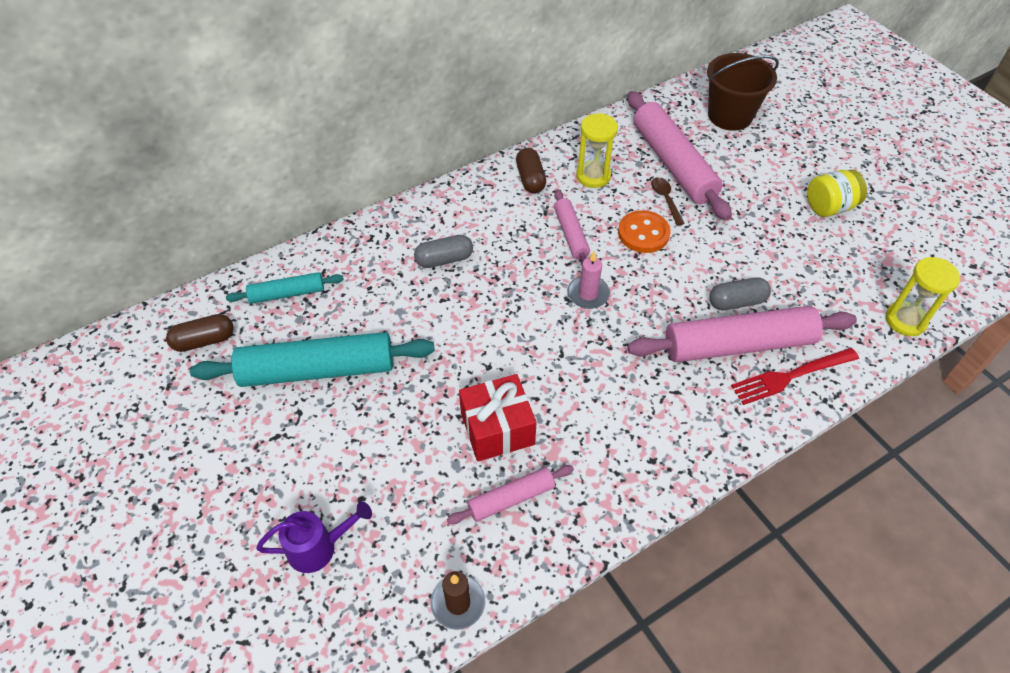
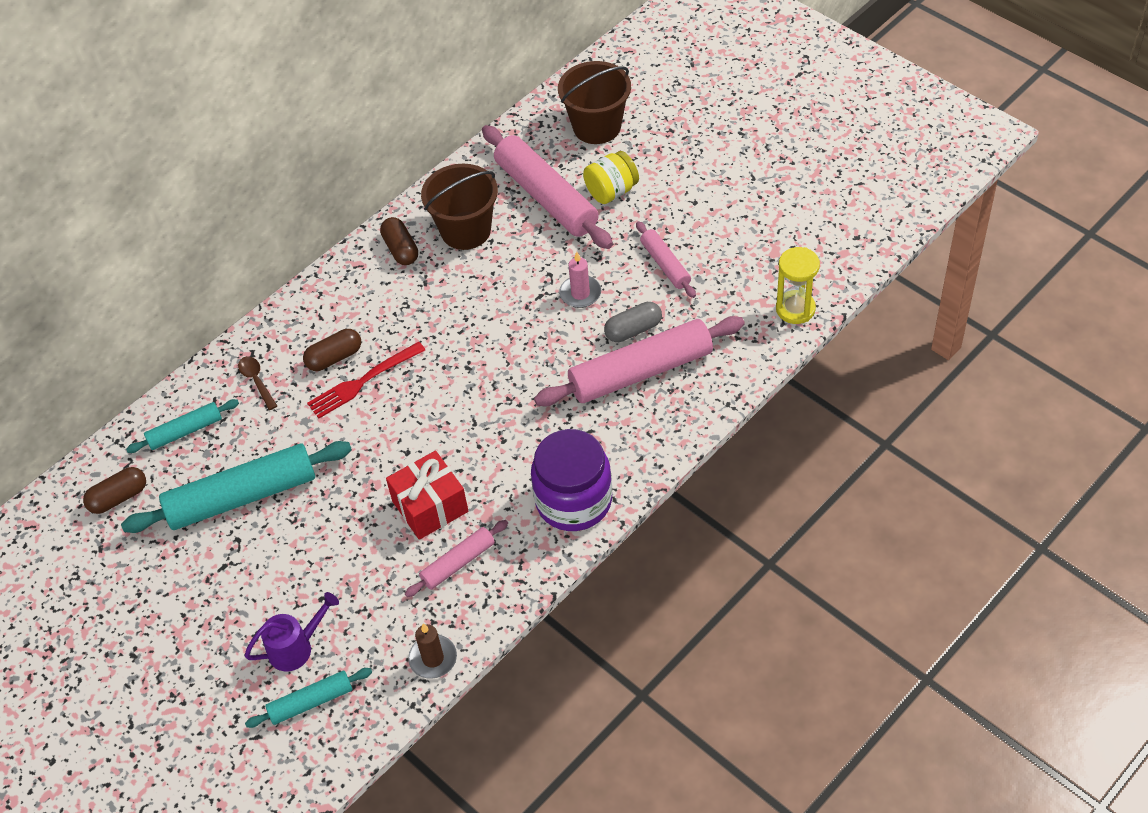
camera: 10 degrees left, 0 degrees up
grey capsule [414,235,473,268] -> brown capsule [303,329,361,371]
pink rolling pin [554,189,590,265] -> pink rolling pin moved to [636,221,696,298]
pink candle [567,251,610,309] -> pink candle moved to [559,252,601,308]
yellow hourglass [576,113,618,188] -> brown bucket [421,164,498,250]
orange button [618,210,670,253] -> none
brown spoon [651,177,685,226] -> brown spoon moved to [238,356,277,410]
red fork [731,348,859,405] -> red fork moved to [307,342,425,418]
yellow jar [807,170,867,217] -> yellow jar moved to [583,151,639,204]
none -> turquoise rolling pin [245,668,372,728]
none -> purple jar [531,429,612,531]

